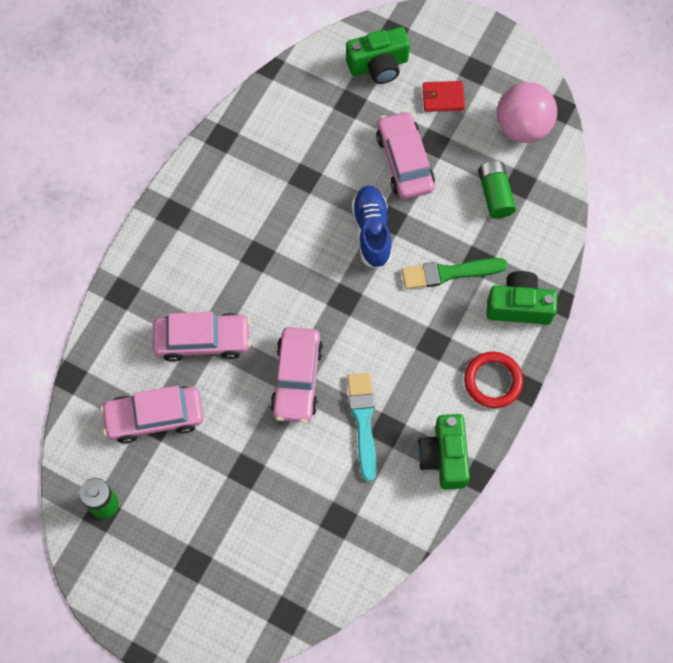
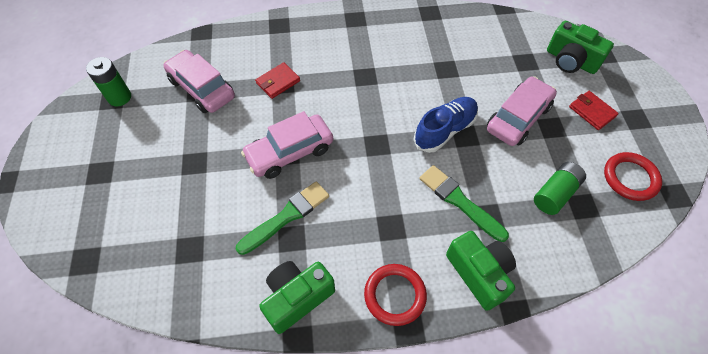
camera: 55 degrees right, 10 degrees down
pink car [153,312,251,362] -> red wallet [255,62,300,99]
turquoise brush [347,373,376,482] -> green brush [236,181,329,255]
pink ball [497,82,557,143] -> red ring [604,152,662,201]

